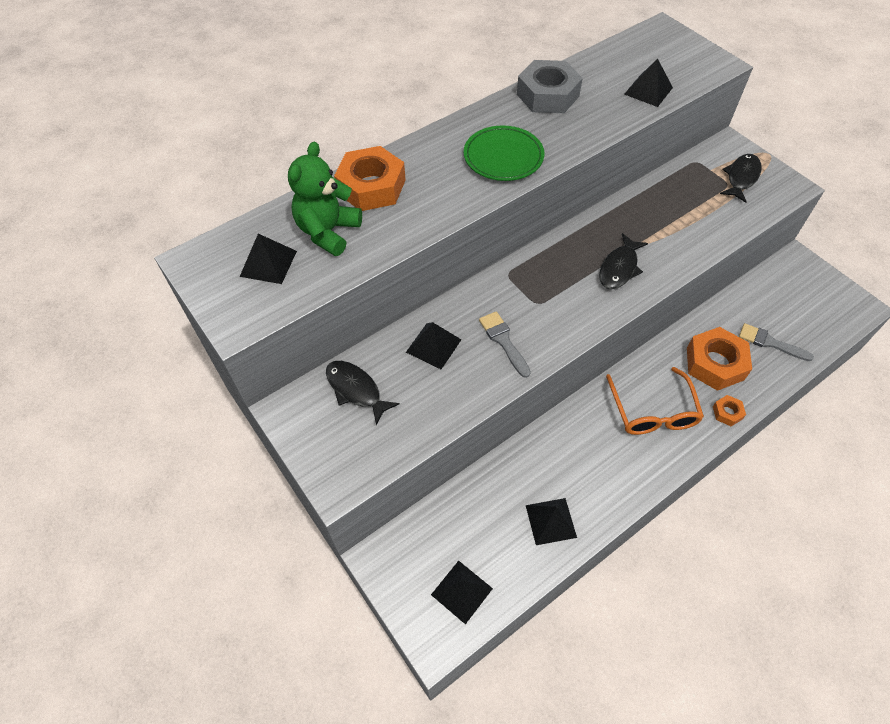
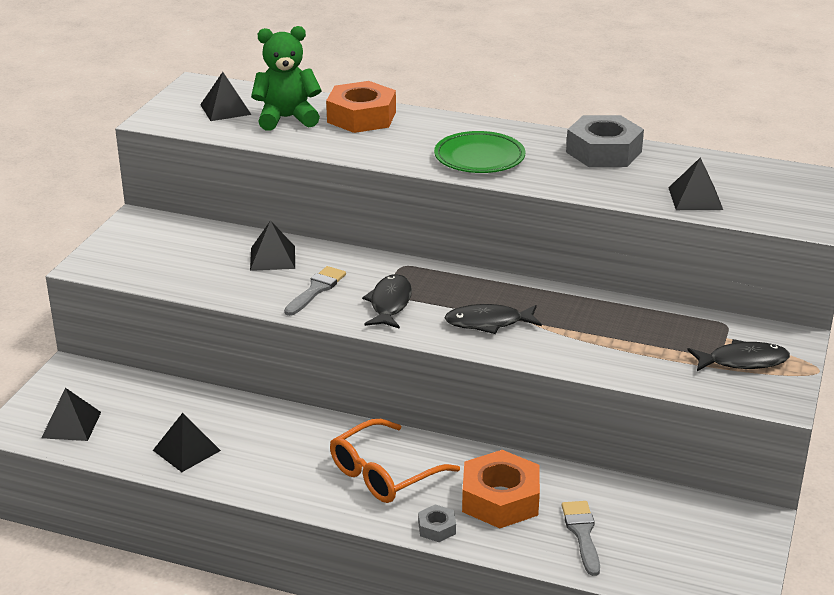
camera: 55 degrees right, 25 degrees down
black fish [326,361,400,425] -> black fish moved to [362,274,412,329]
orange nut [713,395,746,426] -> grey nut [418,504,456,542]

